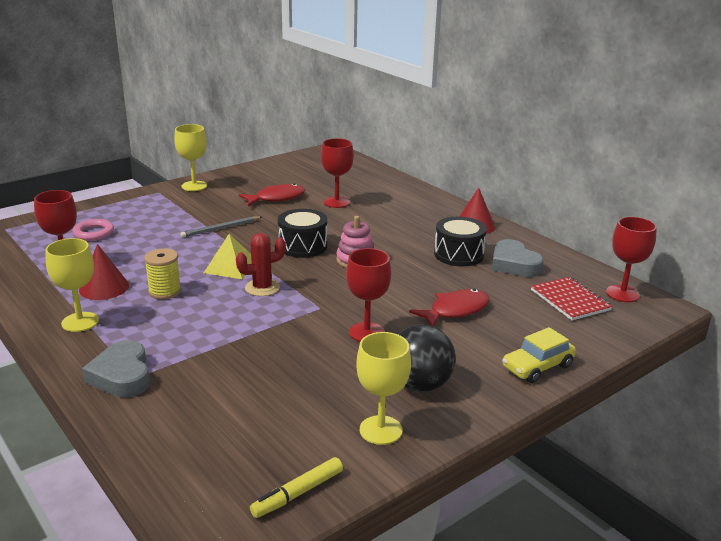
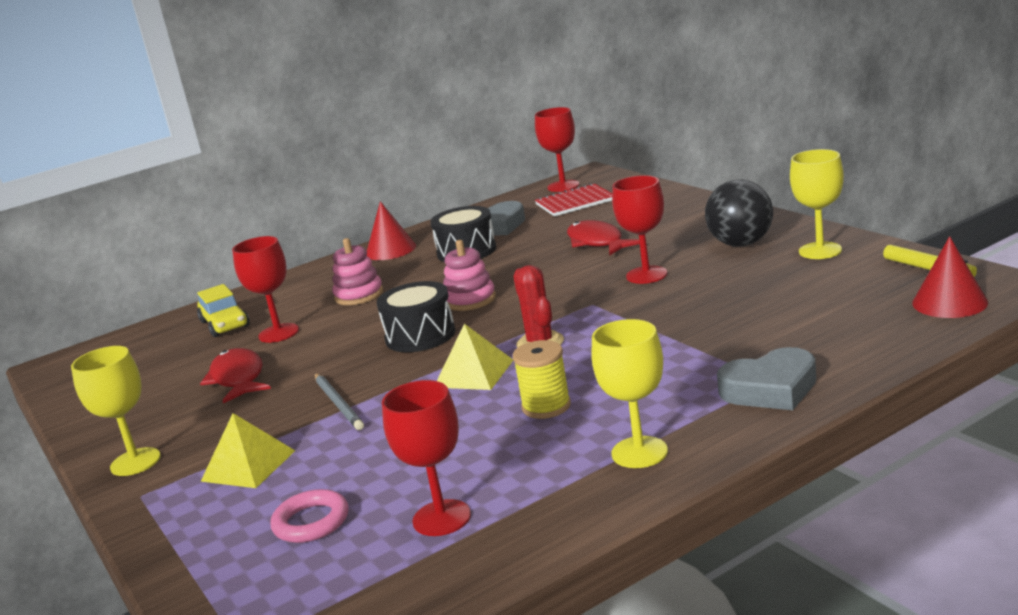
camera: 80 degrees left, 5 degrees down
red cone [79,244,129,300] -> red cone moved to [912,236,988,318]
yellow car [502,327,576,383] -> yellow car moved to [197,284,250,337]
none -> yellow pyramid [200,413,295,488]
none -> pink stacking toy [332,238,383,305]

